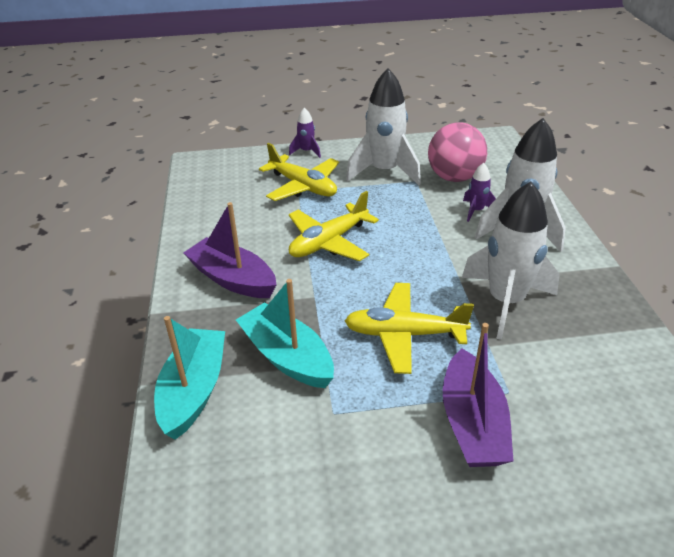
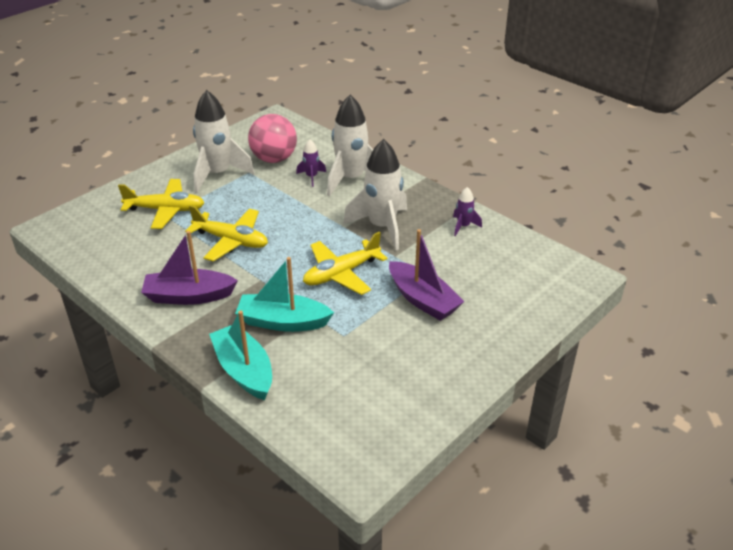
camera: 40 degrees left, 0 degrees up
purple rocket [289,108,321,158] -> purple rocket moved to [453,187,482,236]
yellow plane [289,191,379,261] -> yellow plane turned 75 degrees counterclockwise [185,205,268,261]

